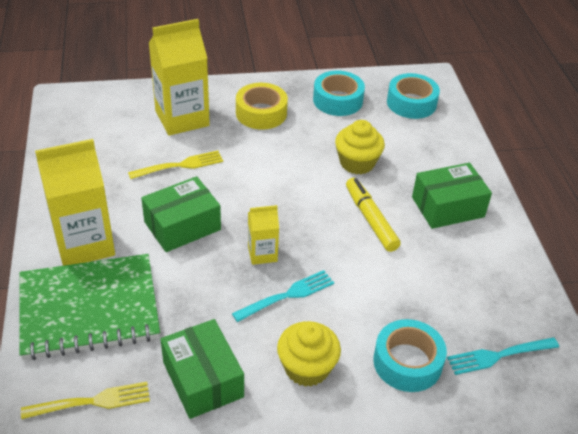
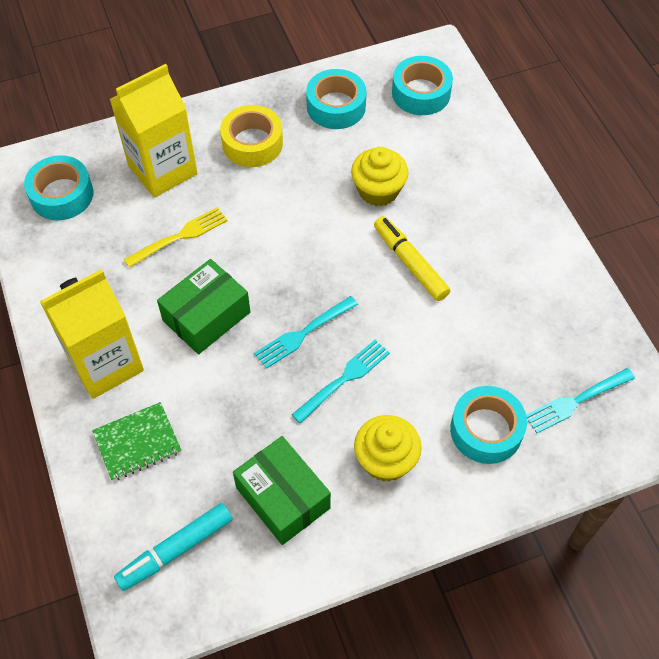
camera: 10 degrees left, 15 degrees up
green notebook [19,254,160,360] -> green notebook [92,402,181,481], size x0.51
yellow fork [21,382,150,419] -> turquoise marker [114,503,232,591]
yellow carton [248,205,279,265] -> turquoise fork [254,296,358,369]
green box [412,163,492,229] -> none
none -> turquoise tape [24,155,94,220]

